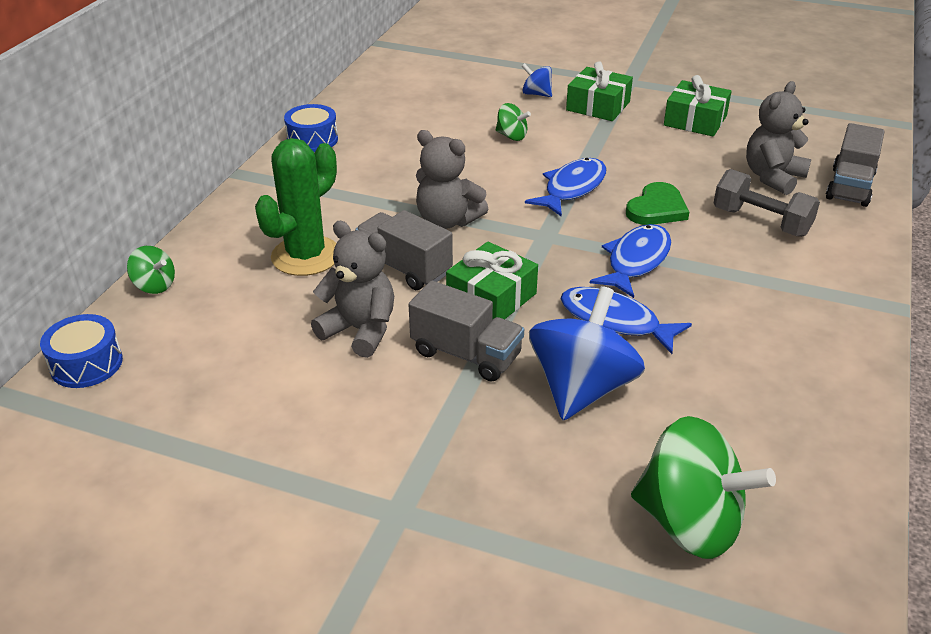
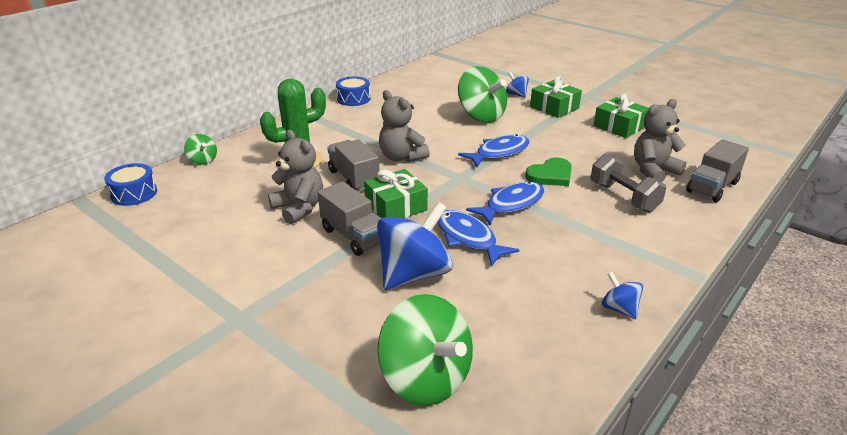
camera: 20 degrees right, 5 degrees down
green spinning top [496,103,531,141] -> green spinning top [458,66,507,123], size x2.10
none -> blue spinning top [602,272,643,319]

